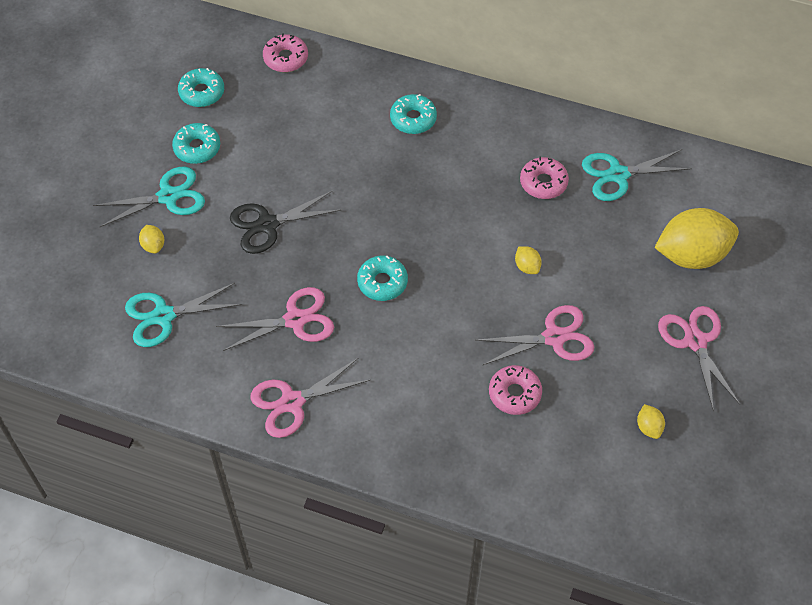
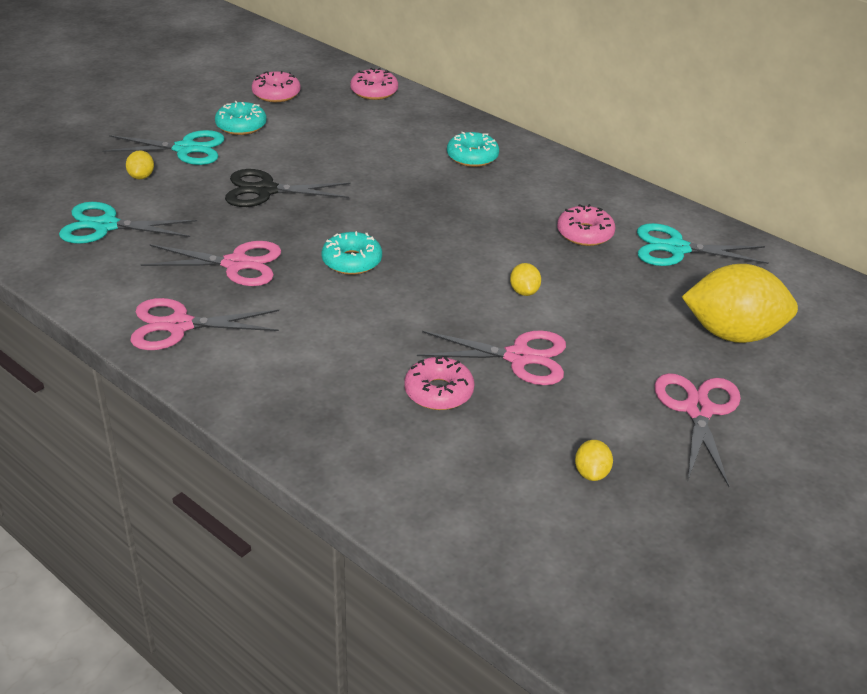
camera: 20 degrees right, 20 degrees down
turquoise donut [178,68,224,107] -> pink donut [252,71,301,102]

